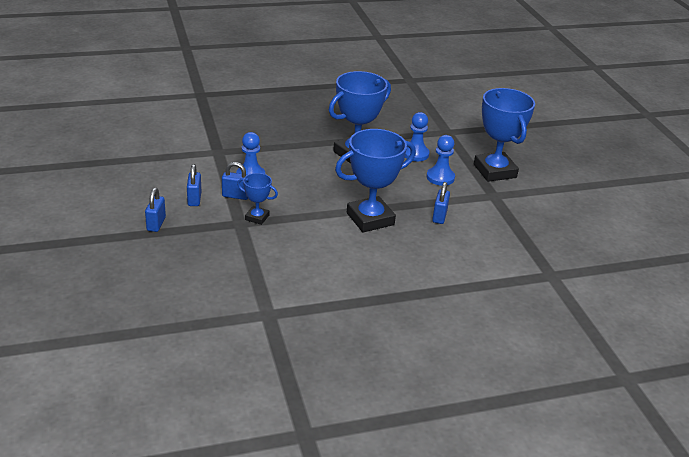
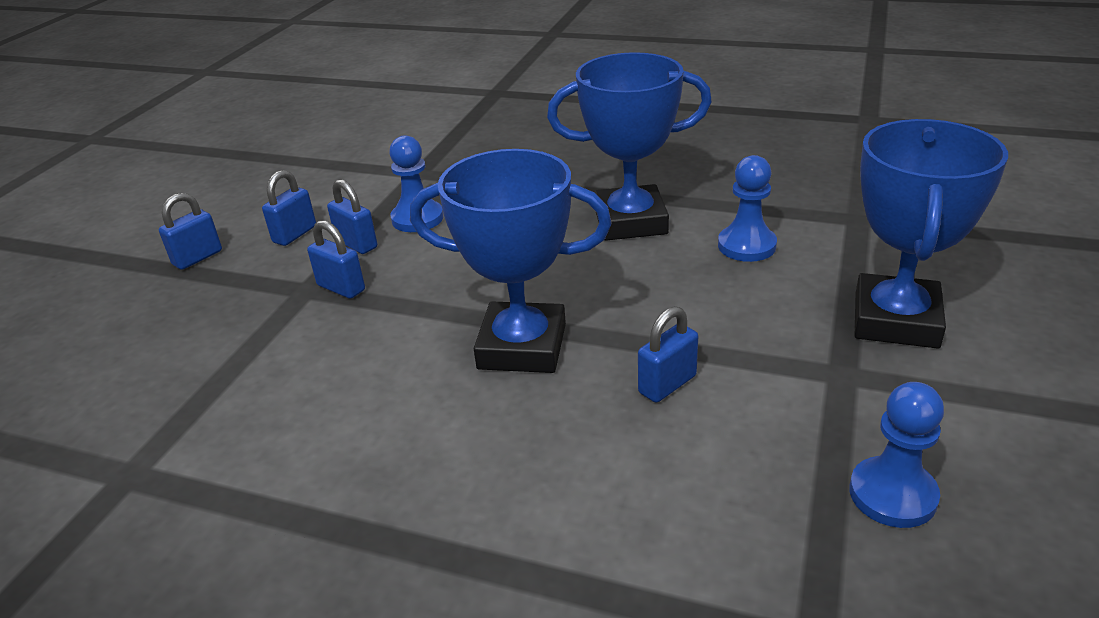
camera: 40 degrees right, 0 degrees up
blue trophy [237,173,278,225] -> blue padlock [307,220,365,299]
blue pawn [426,135,455,186] -> blue pawn moved to [849,382,944,528]

